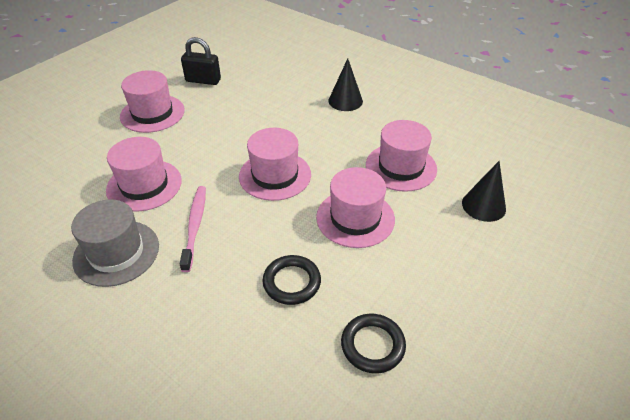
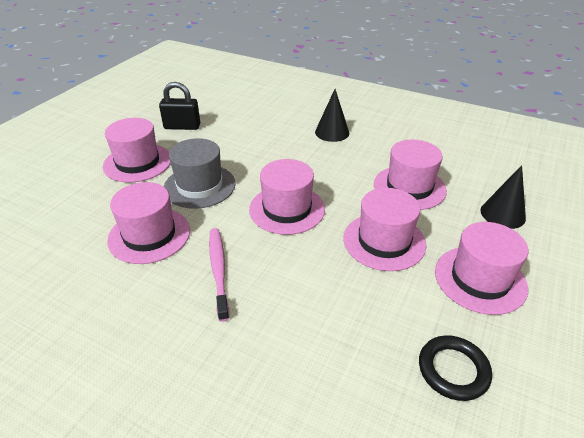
camera: 10 degrees left, 5 degrees down
grey hat [71,200,159,287] -> grey hat moved to [164,138,236,209]
black ring [262,255,321,305] -> none
none -> pink hat [435,222,528,315]

